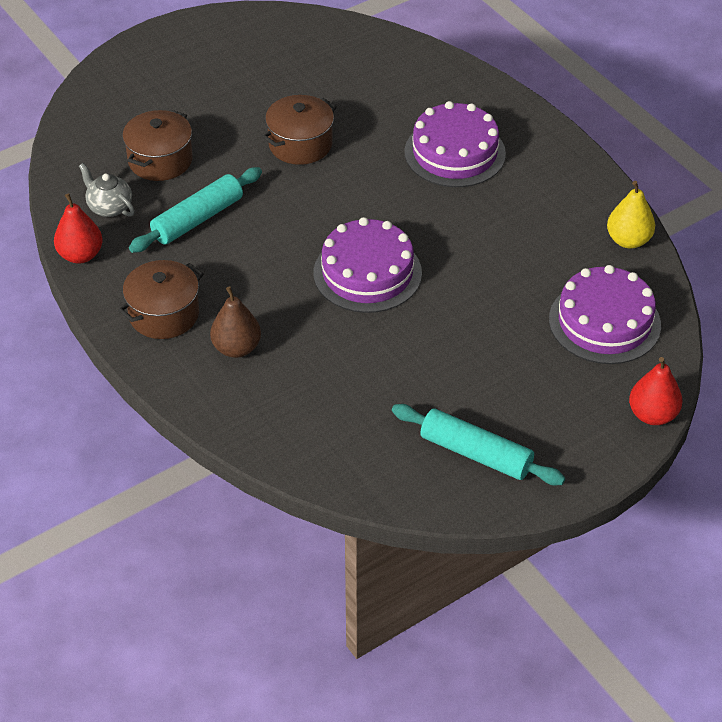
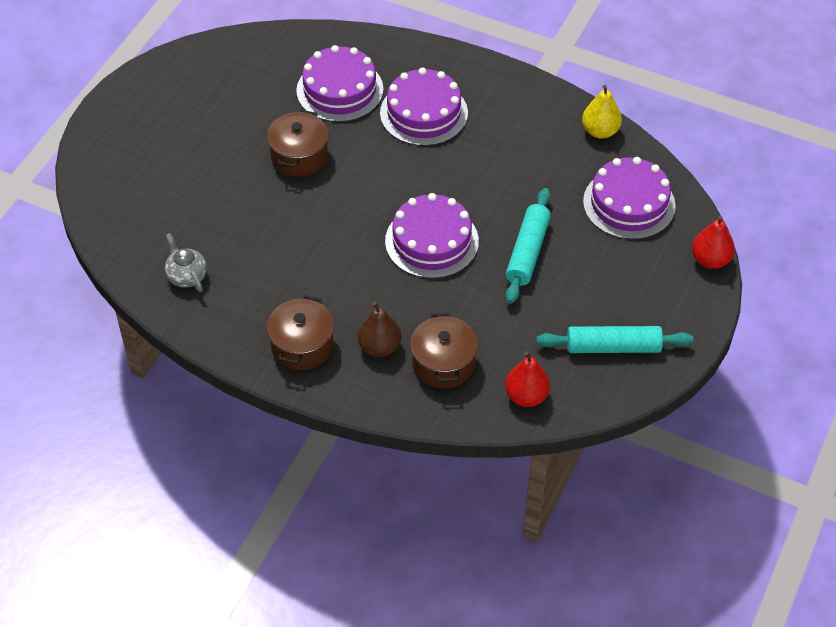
camera: 30 degrees left, 5 degrees up
red pear [54,193,103,263] -> red pear moved to [505,351,550,407]
grey teapot [79,163,135,217] -> grey teapot turned 45 degrees clockwise [165,233,207,292]
brown pot [122,110,193,181] -> brown pot moved to [410,313,478,388]
turquoise rolling pin [129,167,262,253] -> turquoise rolling pin moved to [506,188,551,304]
none -> purple cake [296,45,384,122]

